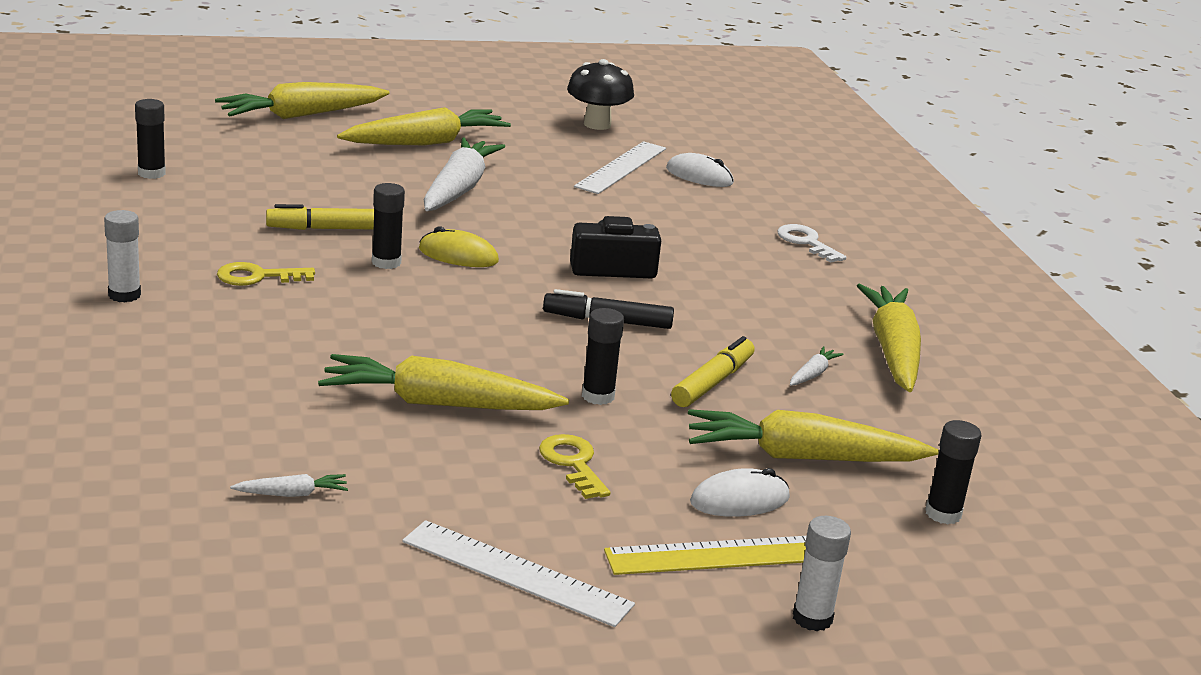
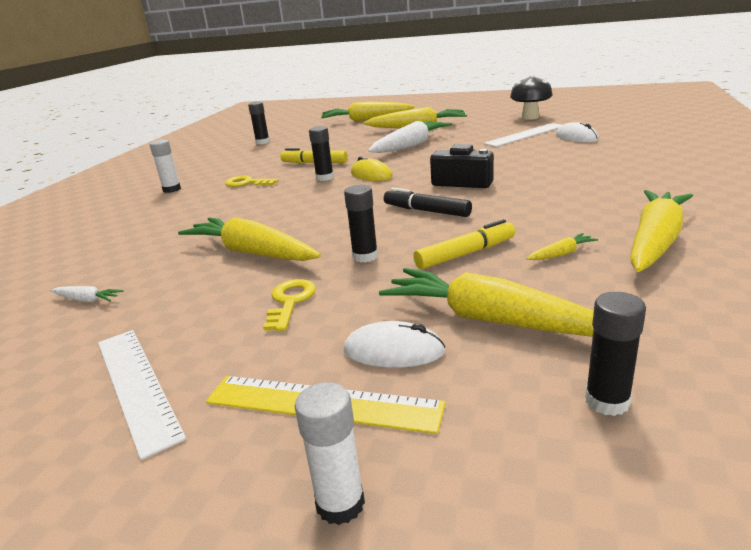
camera: 35 degrees right, 0 degrees up
white key [777,224,846,263] -> none
white carrot [790,346,844,386] -> yellow carrot [526,233,598,260]

